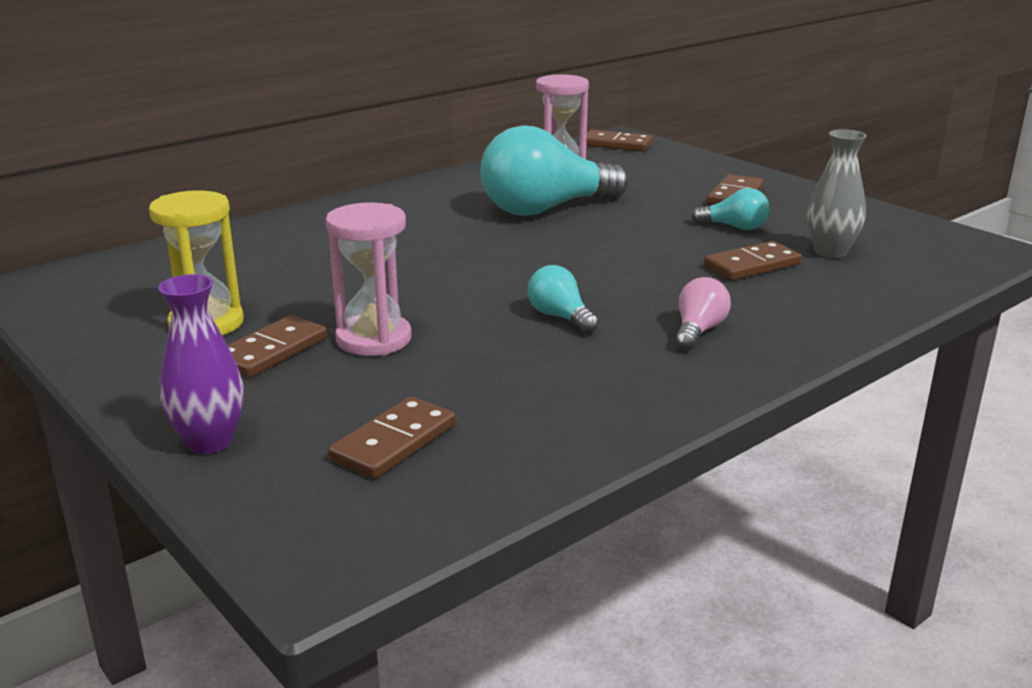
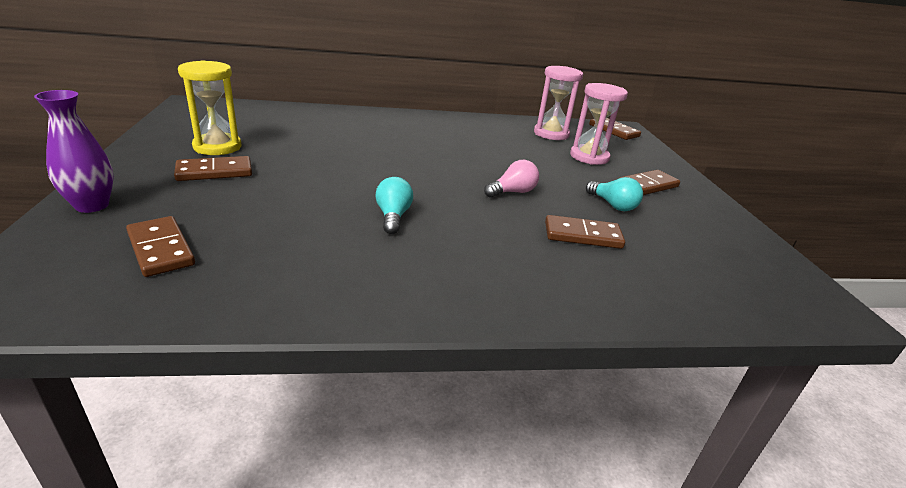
camera: 30 degrees right, 5 degrees up
pink hourglass [326,203,411,356] -> pink hourglass moved to [570,83,628,165]
brown domino [328,396,456,479] -> brown domino turned 75 degrees clockwise [126,216,195,277]
turquoise light bulb [481,125,628,216] -> none
pink light bulb [675,277,731,350] -> pink light bulb moved to [484,160,539,198]
grey vase [807,129,867,258] -> none

